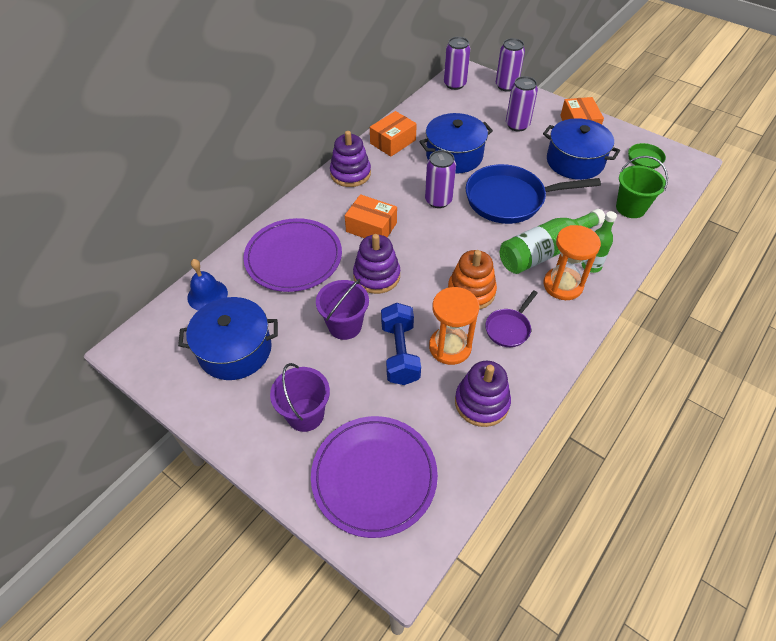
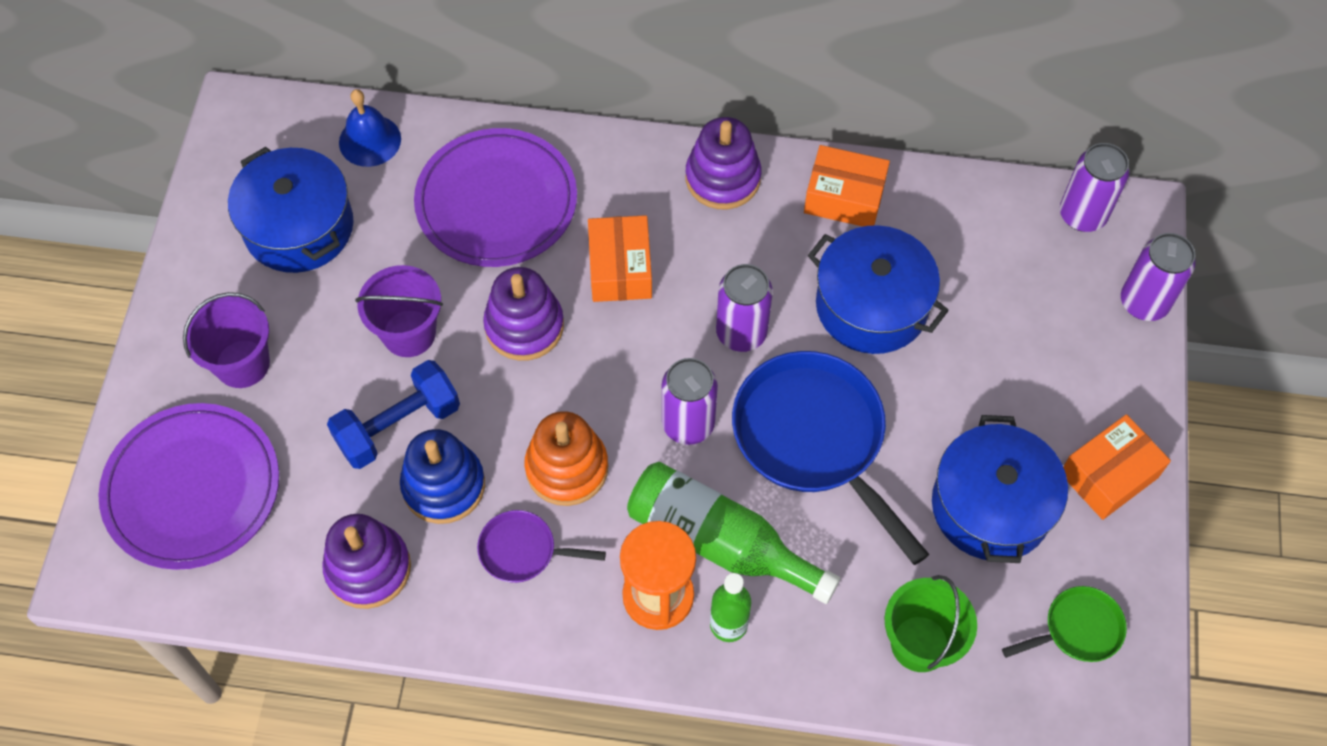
camera: 60 degrees right, 10 degrees up
orange hourglass [429,287,479,365] -> blue stacking toy [400,429,485,524]
purple can [506,76,538,131] -> purple can moved to [662,358,718,445]

